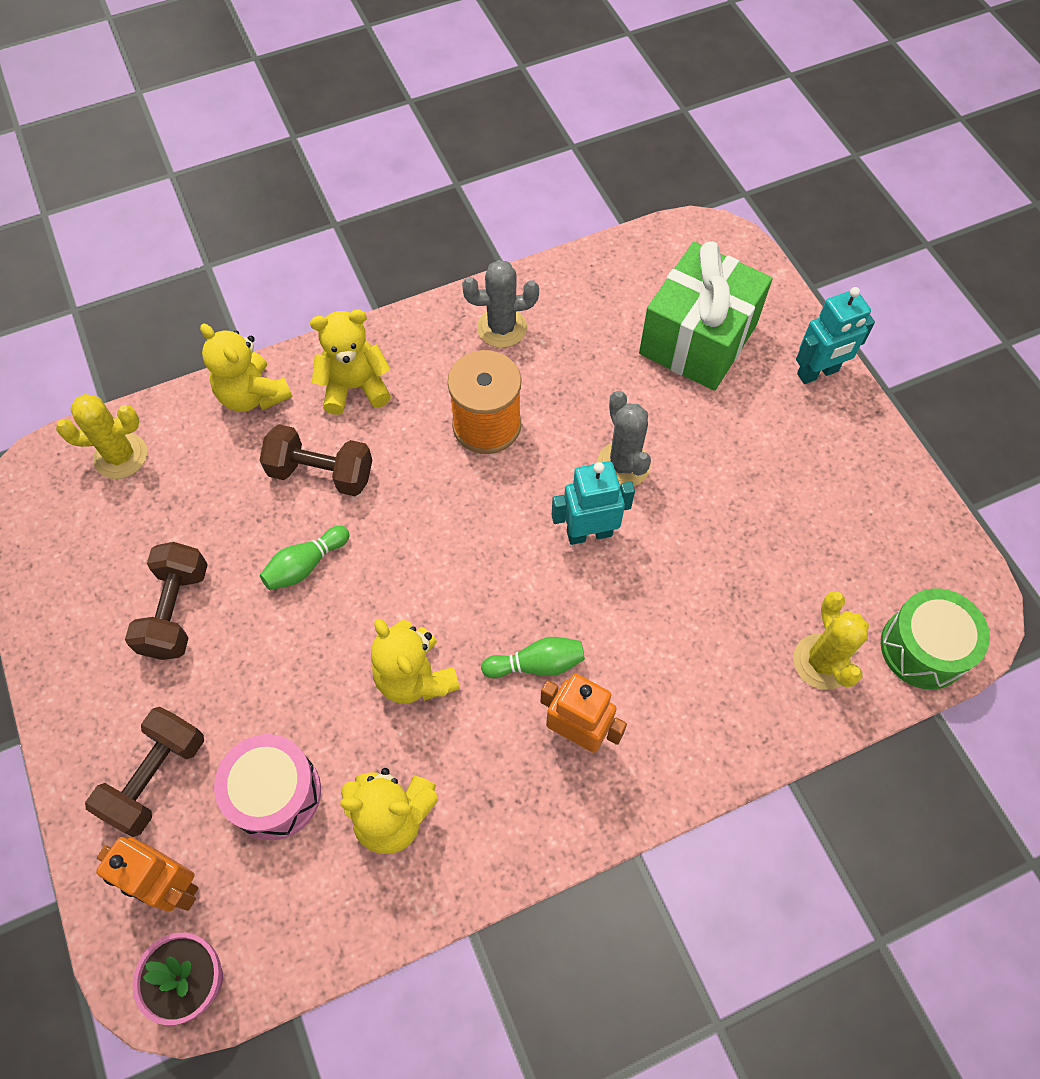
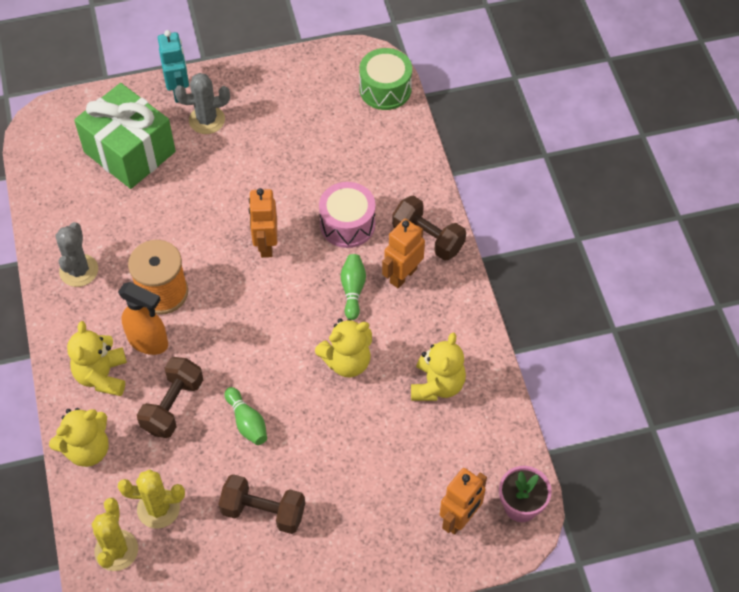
camera: 80 degrees left, 5 degrees down
brown dumbbell [85,707,204,837] -> brown dumbbell moved to [392,196,466,261]
pink drum [214,734,321,840] -> pink drum moved to [319,182,376,248]
turquoise robot [552,461,635,545] -> orange robot [249,188,277,258]
grey cactus [597,391,651,486] -> grey cactus moved to [174,73,230,134]
yellow cactus [793,591,869,690] -> yellow cactus moved to [118,469,185,529]
none -> orange spray bottle [118,282,168,355]

